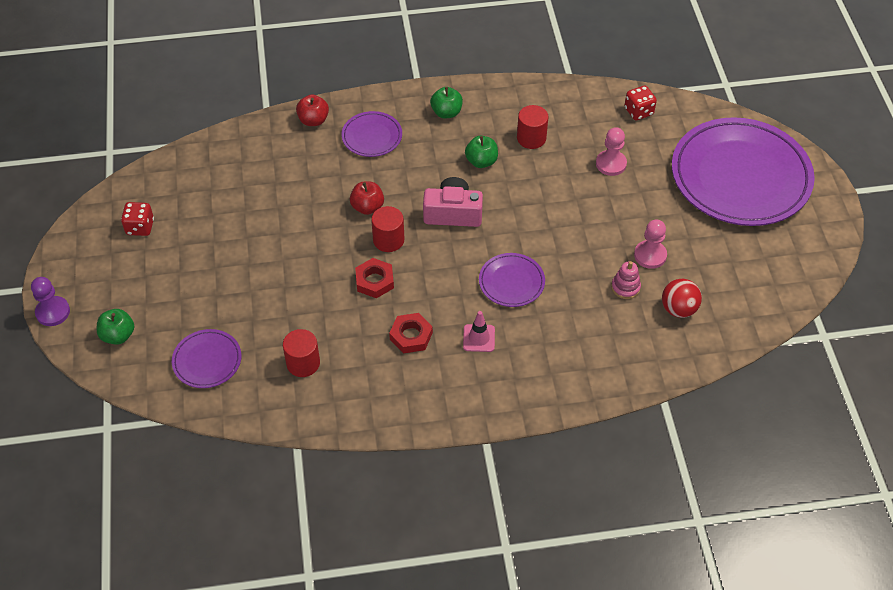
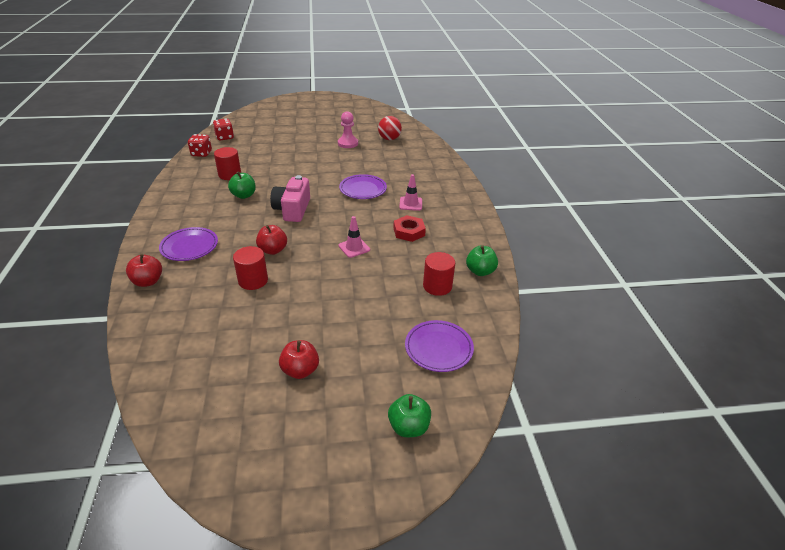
camera: 90 degrees left, 15 degrees down
purple pawn [31,277,70,326] -> none
red dice [121,202,154,236] -> red dice moved to [188,134,212,157]
red nut [355,258,394,298] -> pink traffic cone [338,216,370,258]
red cylinder [371,206,404,252] -> red cylinder moved to [233,246,268,290]
green apple [430,87,463,118] -> green apple moved to [466,245,498,276]
pink pawn [596,127,627,176] -> none
pink stacking toy [611,261,641,299] -> none
purple plate [672,117,815,226] -> none
none -> red apple [279,340,319,379]

